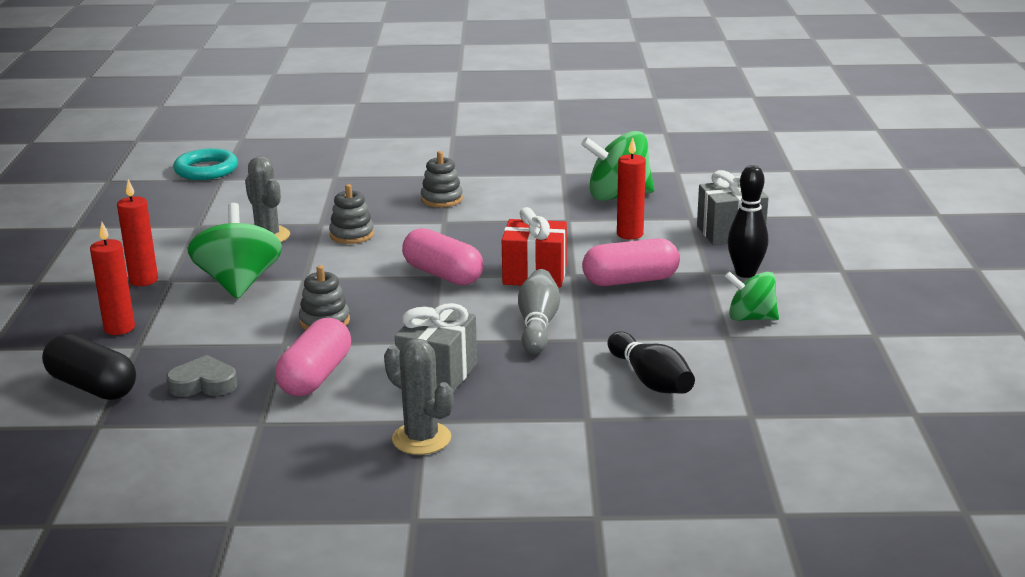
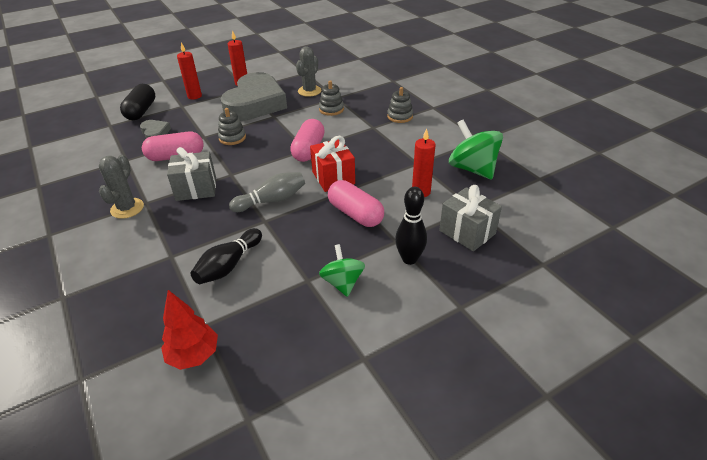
camera: 60 degrees right, 15 degrees up
turquoise ring [173,148,238,180] -> none
green spinning top [188,203,282,299] -> grey heart [220,72,287,121]
none -> red tree [161,290,218,370]

